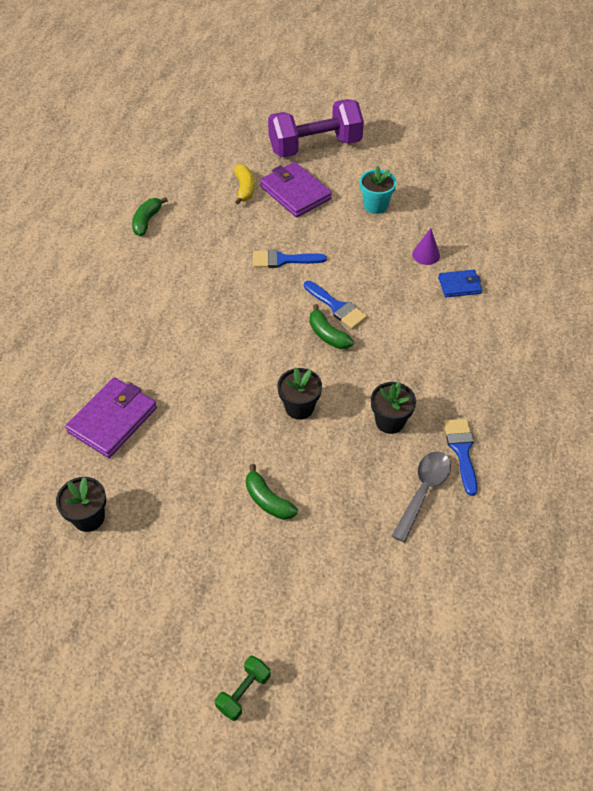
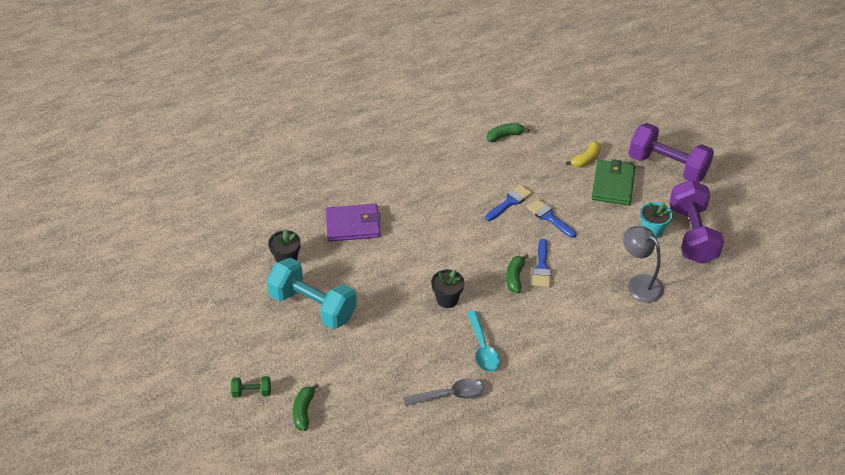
camera: 50 degrees right, 5 degrees down
green banana [246,464,298,520] -> green banana moved to [293,383,319,431]
purple wallet [260,162,332,217] -> green wallet [592,159,635,205]
black flower pot [371,382,416,434] -> turquoise spoon [467,311,500,372]
purple cone [412,228,440,265] -> grey lamp [623,226,664,303]
blue wallet [438,270,482,297] -> none
blue brush [444,419,477,496] -> blue brush moved to [485,184,532,221]
none -> turquoise dumbbell [266,258,357,329]
none -> purple dumbbell [669,180,724,264]

